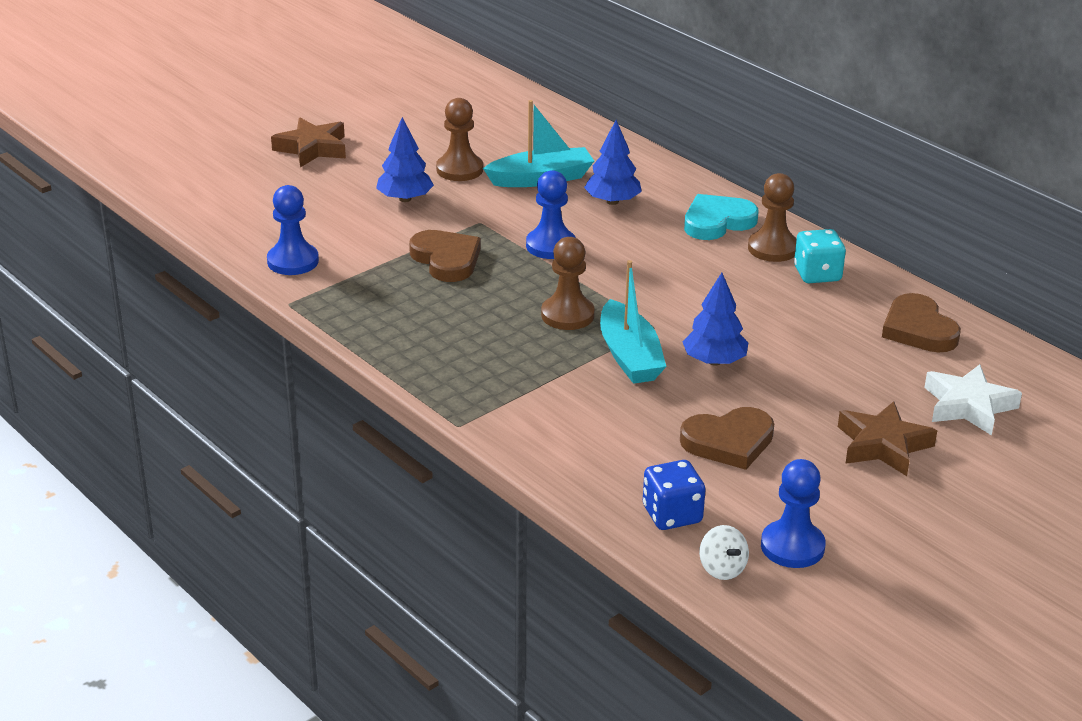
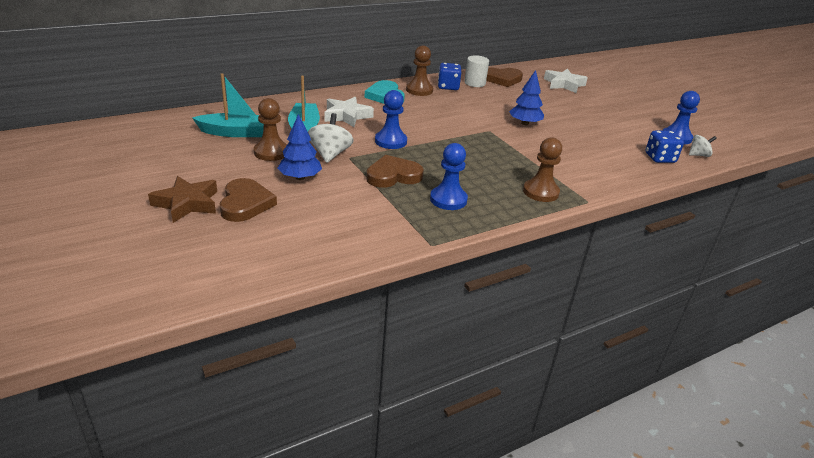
camera: 80 degrees left, 0 degrees up
blue pawn [267,185,319,275] -> blue pawn moved to [430,143,468,210]
brown pawn [541,237,595,330] -> brown pawn moved to [523,137,562,202]
blue tree [584,120,642,205] -> white star [324,97,374,127]
turquoise boat [600,260,666,384] -> turquoise boat moved to [192,73,264,137]
brown heart [680,407,774,470] -> brown heart moved to [220,178,277,222]
turquoise dice [794,229,846,283] -> blue dice [438,63,461,90]
brown star [838,401,937,476] -> none
none -> white spinning top [308,113,354,163]
none -> white cylinder [464,55,489,87]

